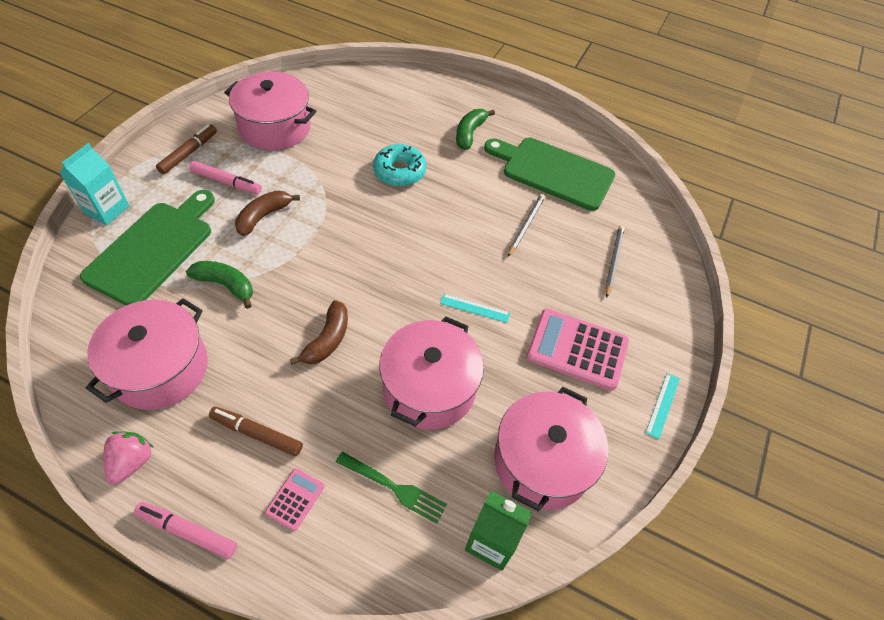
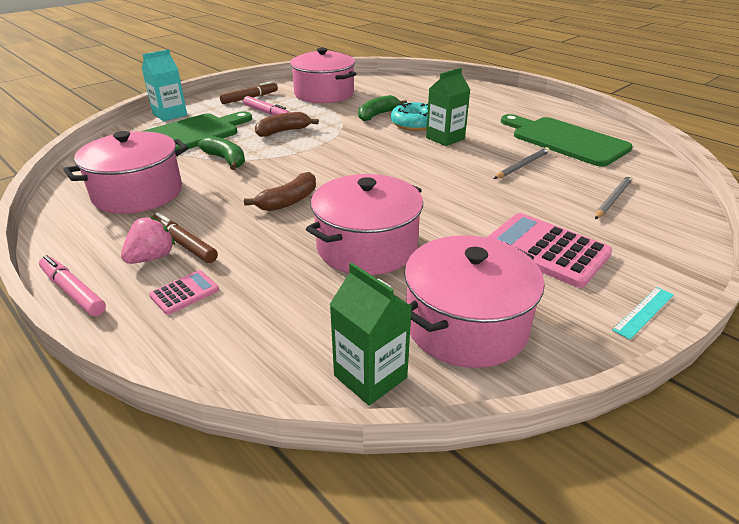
camera: 25 degrees right, 20 degrees down
pink strawberry [103,431,154,485] -> pink strawberry moved to [121,216,175,264]
green fork [336,451,447,524] -> none
turquoise ruler [440,294,510,323] -> none
green banana [456,109,495,150] -> green banana moved to [358,95,407,121]
none -> green carton [426,68,470,146]

